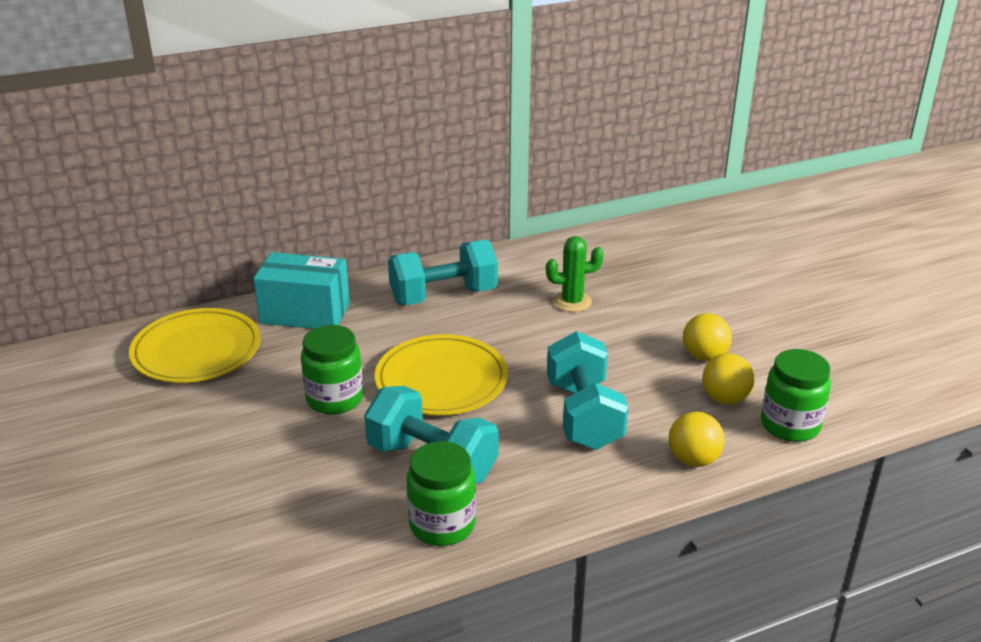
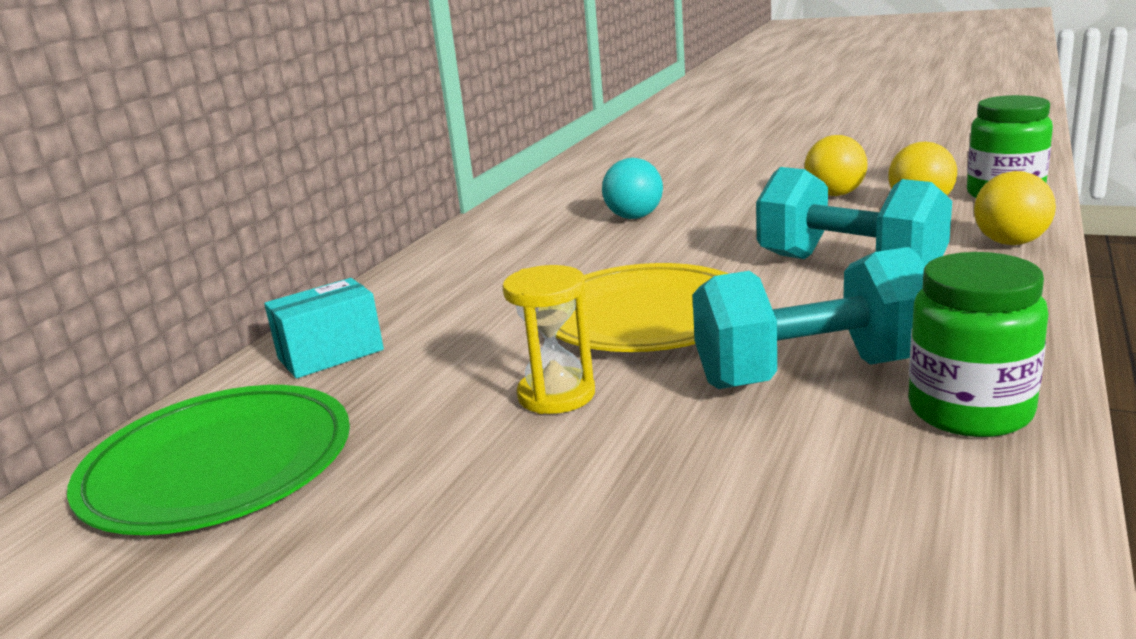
camera: 40 degrees left, 10 degrees down
yellow plate [129,308,261,383] -> green plate [67,385,350,535]
turquoise box [253,252,350,329] -> turquoise box [264,278,384,379], size x0.66
green jar [301,325,363,415] -> yellow hourglass [502,265,595,414]
turquoise dumbbell [388,240,498,305] -> none
green cactus [546,236,604,312] -> turquoise ball [602,158,663,219]

